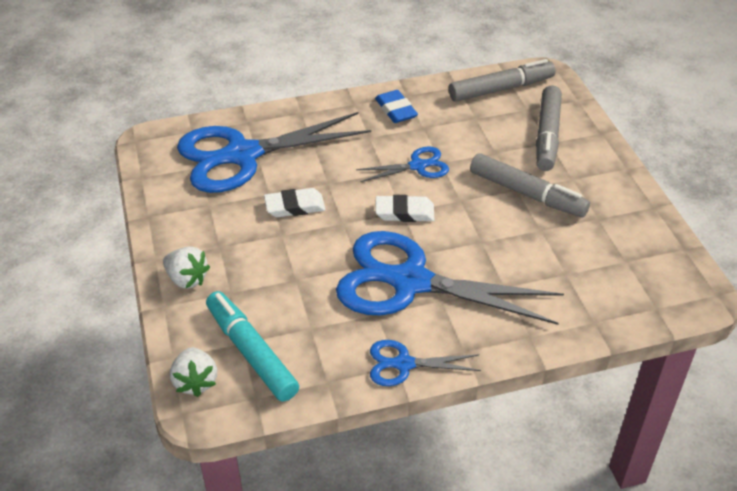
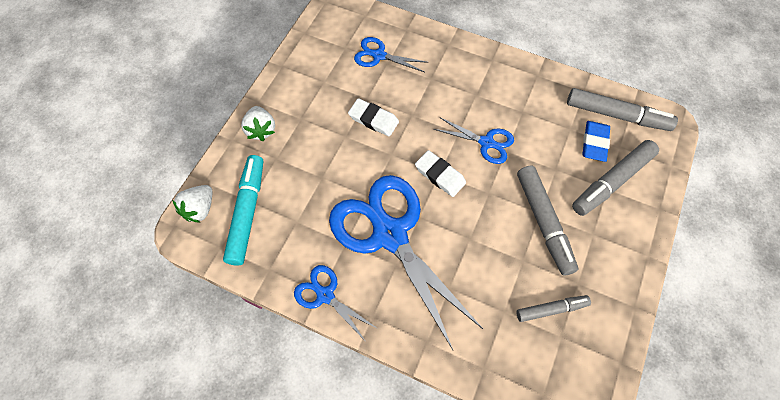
camera: 40 degrees right, 20 degrees up
blue scissors [177,112,371,193] -> blue scissors [354,37,429,72], size x0.47
blue eraser [375,90,418,123] -> blue eraser moved to [582,121,610,162]
none -> grey marker [517,295,591,322]

